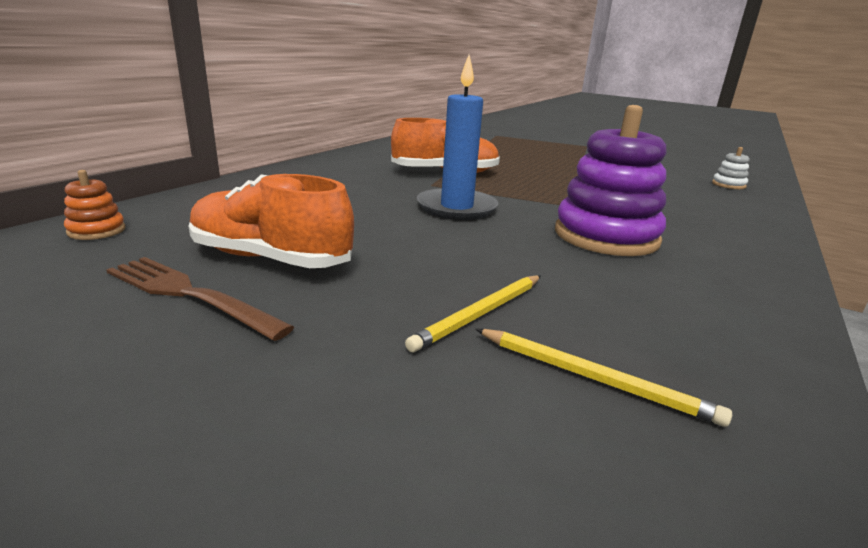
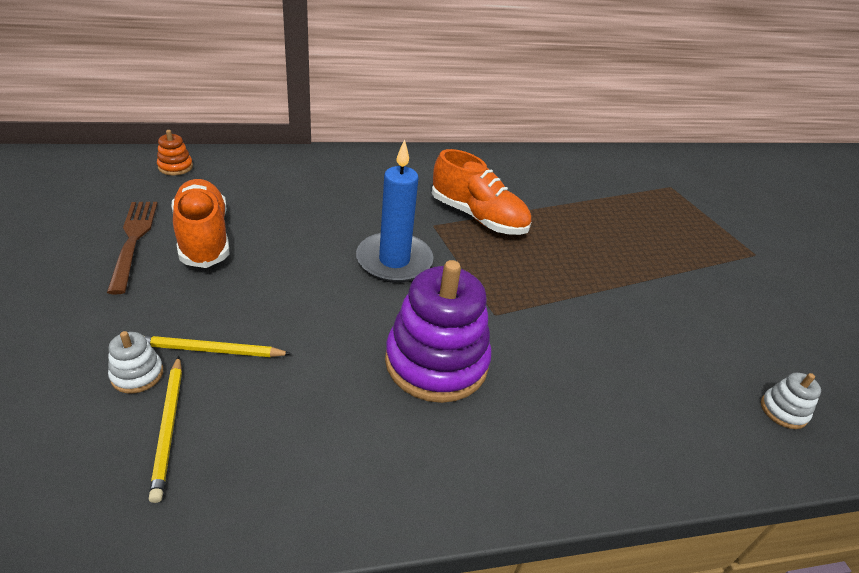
camera: 45 degrees right, 15 degrees up
none -> white stacking toy [108,331,163,393]

